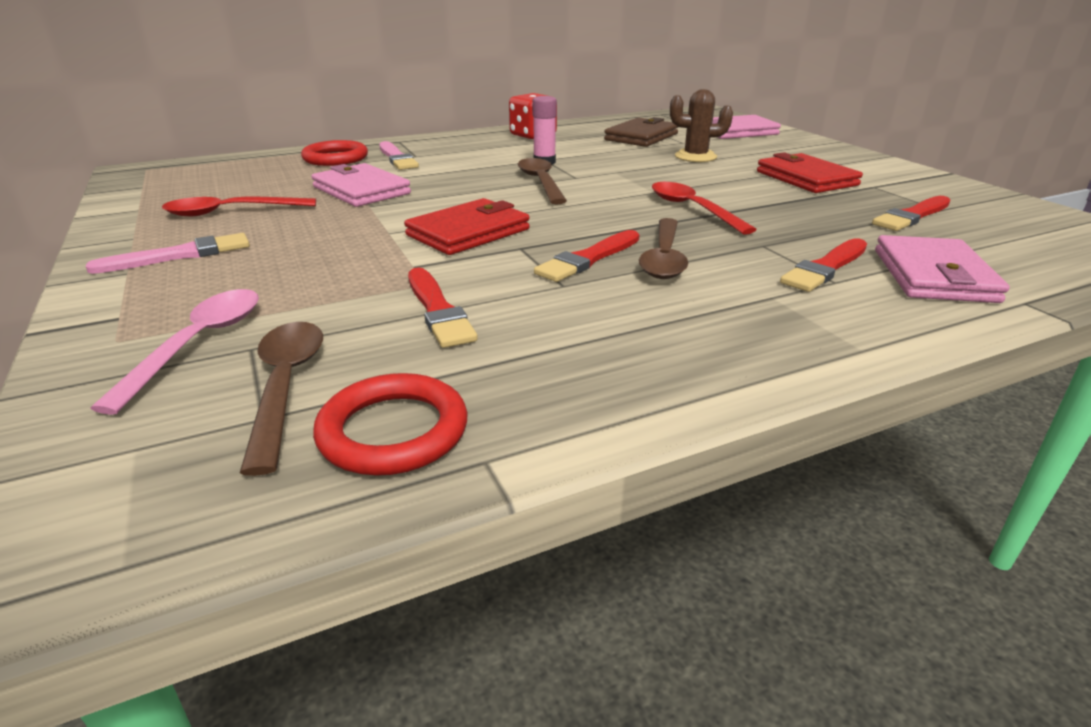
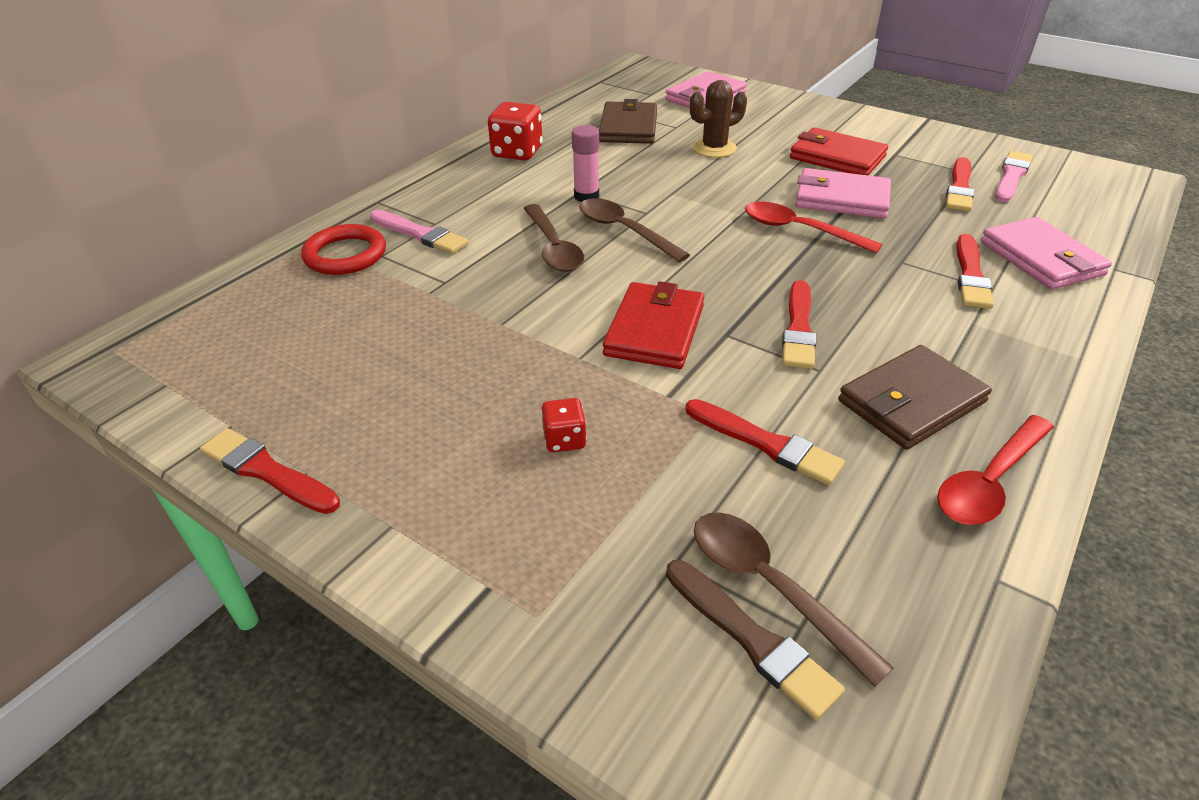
camera: 30 degrees left, 10 degrees up
pink brush [86,233,250,274] -> pink brush moved to [995,151,1033,202]
pink spoon [90,289,259,415] -> none
red spoon [162,197,316,216] -> red spoon moved to [937,415,1054,525]
pink wallet [311,163,411,207] -> pink wallet moved to [795,168,891,219]
red ring [313,373,468,476] -> none
brown spoon [639,218,688,279] -> brown spoon moved to [523,204,584,272]
none -> red brush [200,428,340,514]
none -> red dice [541,398,587,452]
none -> brown brush [666,560,845,720]
none -> brown wallet [838,345,992,450]

